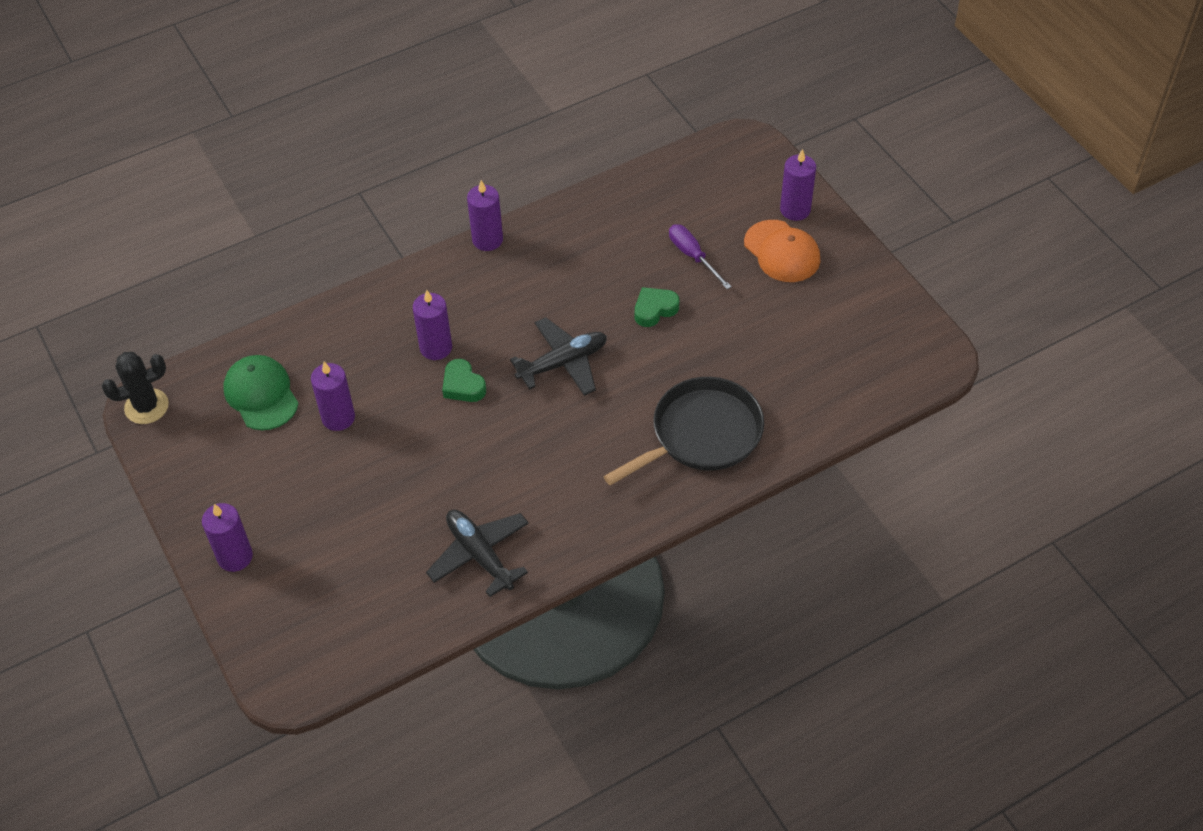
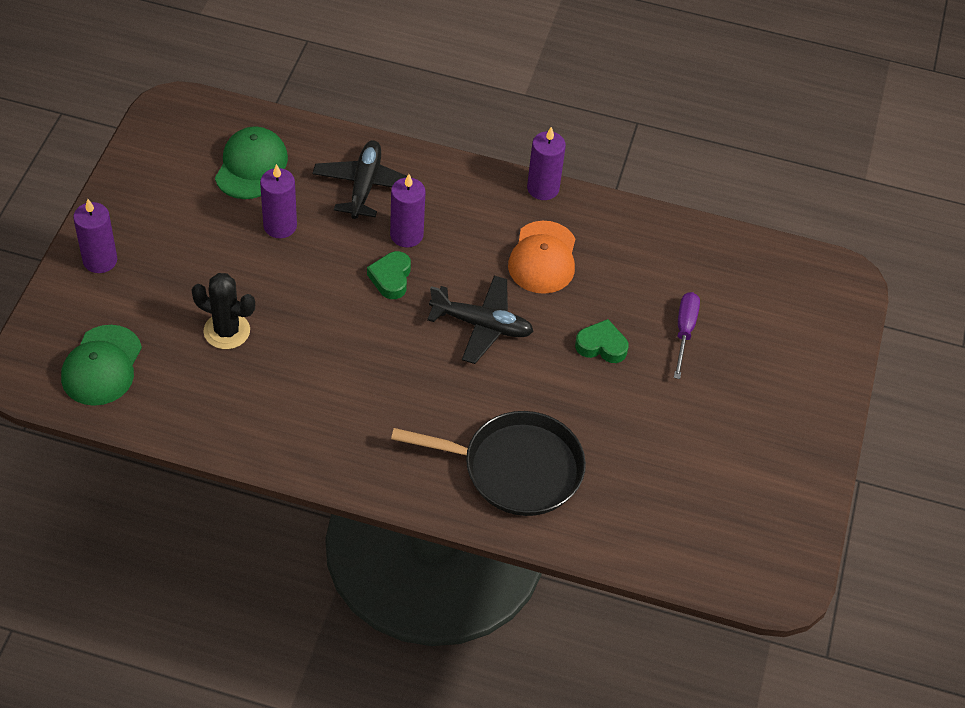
camera: 40 degrees right, 0 degrees up
black cactus [102,352,169,424] -> black cactus moved to [192,273,255,349]
black plane [426,510,529,597] -> black plane moved to [312,140,407,219]
orange cap [744,220,820,282] -> orange cap moved to [508,221,576,294]
purple candle [780,149,816,221] -> none
none -> green cap [61,325,142,406]

